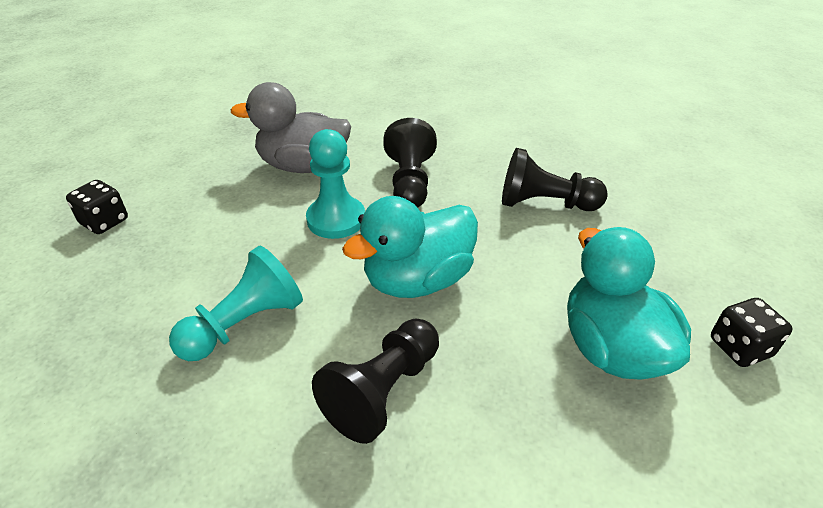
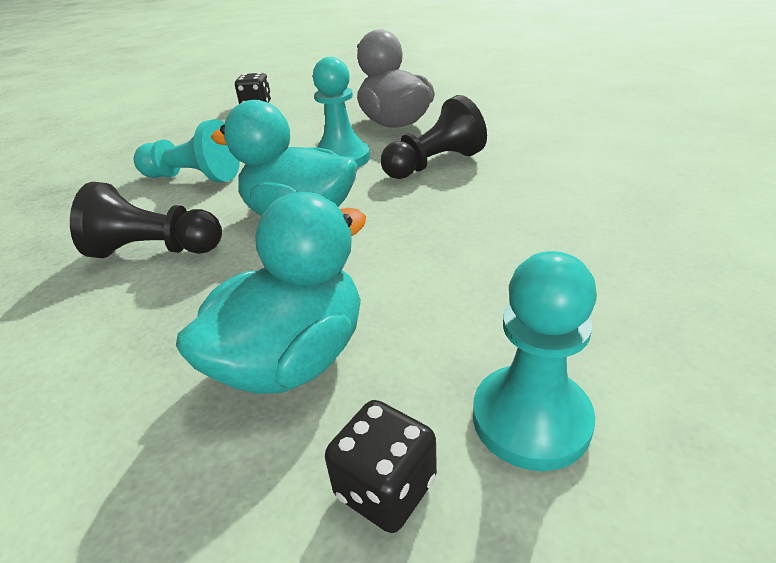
camera: 60 degrees right, 5 degrees down
black pawn [502,148,608,211] -> none
none -> turquoise pawn [473,251,597,471]

